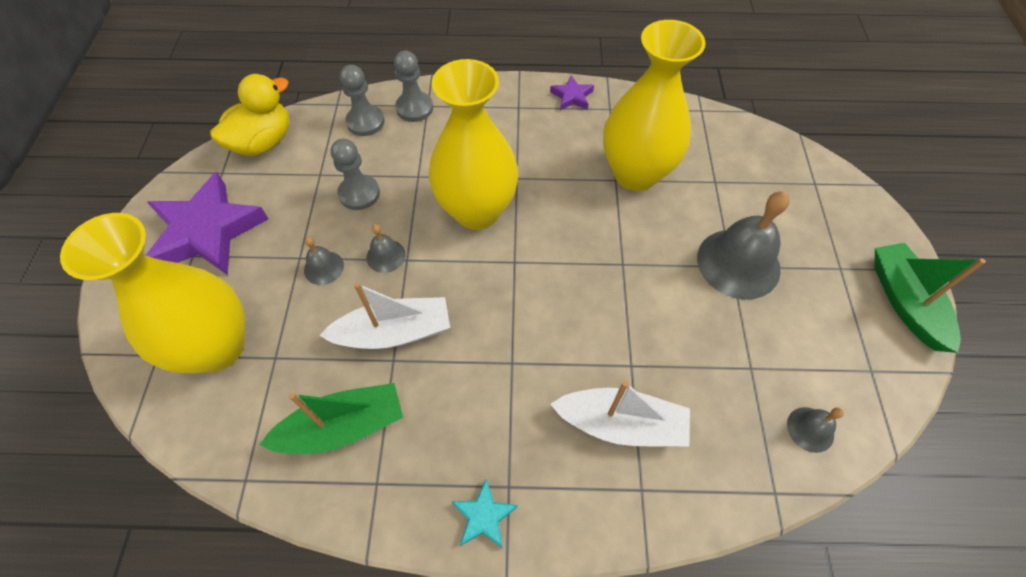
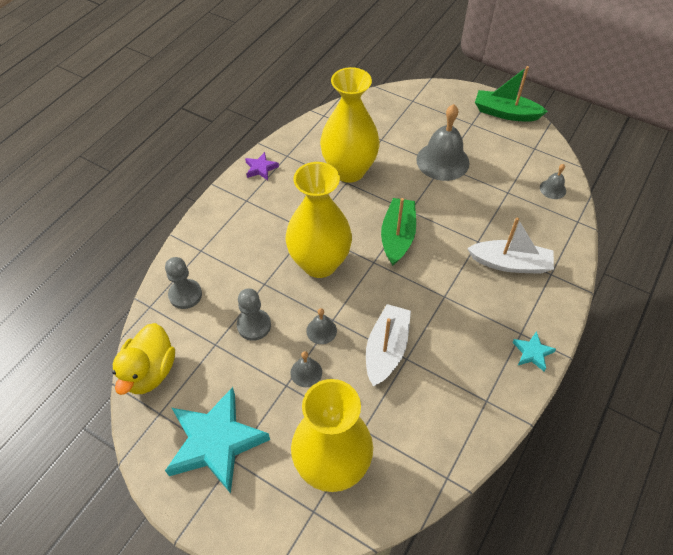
camera: 60 degrees left, 5 degrees down
purple star [146,172,268,275] -> turquoise star [165,387,270,494]
yellow duck [210,74,289,156] -> yellow duck turned 150 degrees counterclockwise [113,323,175,395]
green boat [259,383,403,454] -> green boat moved to [381,198,416,266]
grey pawn [394,50,433,122] -> none
white boat [550,381,690,446] -> white boat turned 60 degrees clockwise [467,217,554,274]

